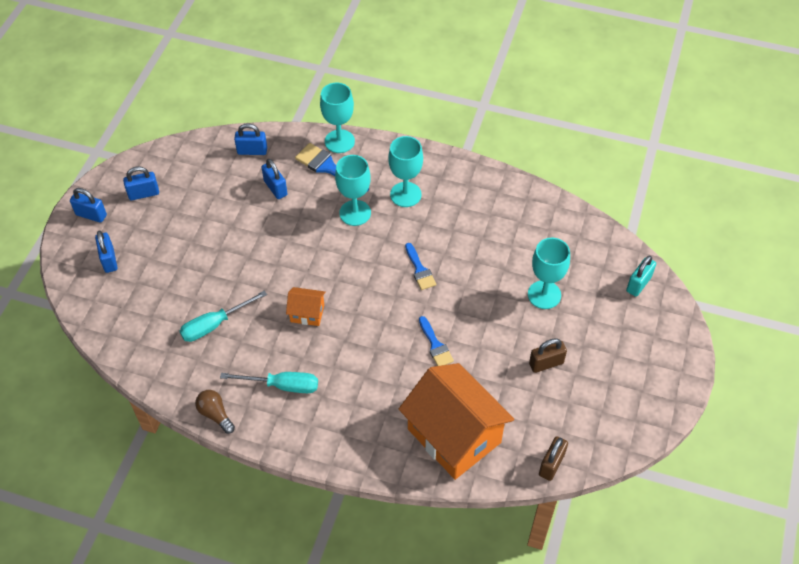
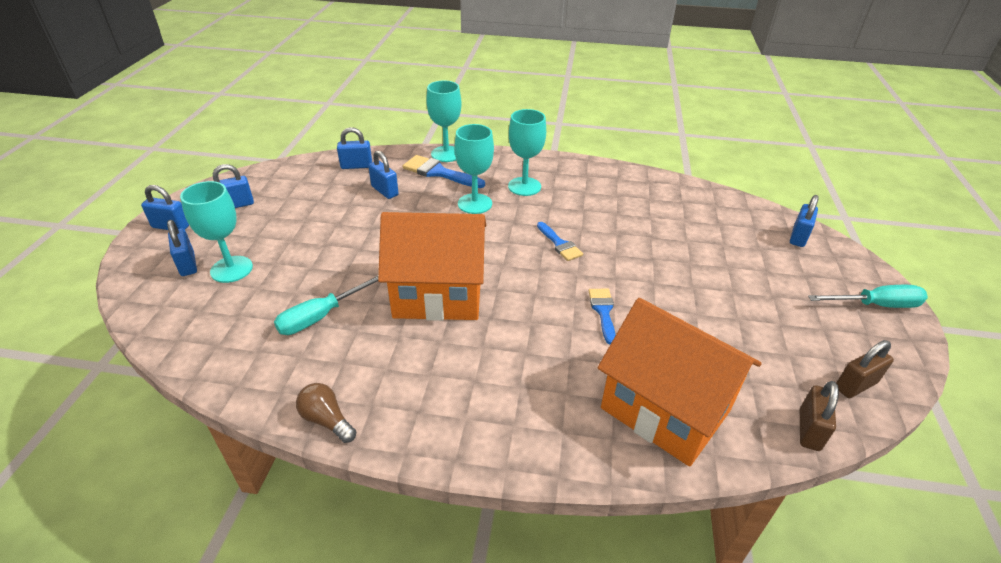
camera: 10 degrees left, 15 degrees down
turquoise screwdriver [220,372,318,393] -> turquoise screwdriver moved to [808,285,928,308]
orange house [286,287,326,326] -> orange house [378,212,486,321], size x2.27
blue brush [419,316,454,366] -> blue brush turned 150 degrees counterclockwise [589,289,616,344]
turquoise goblet [528,238,570,309] -> turquoise goblet moved to [180,181,253,283]
brown padlock [529,338,567,373] -> brown padlock moved to [836,340,894,398]
turquoise padlock [626,256,656,297] -> blue padlock [790,195,819,247]

